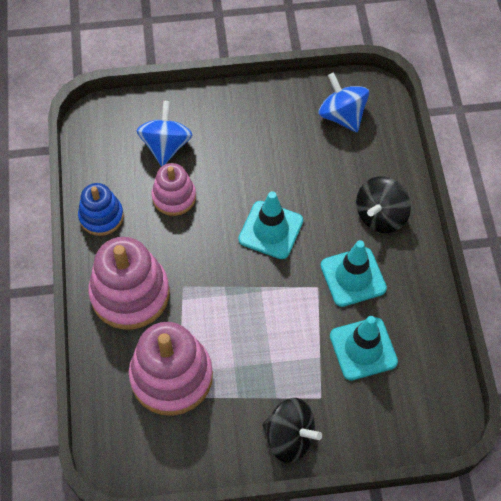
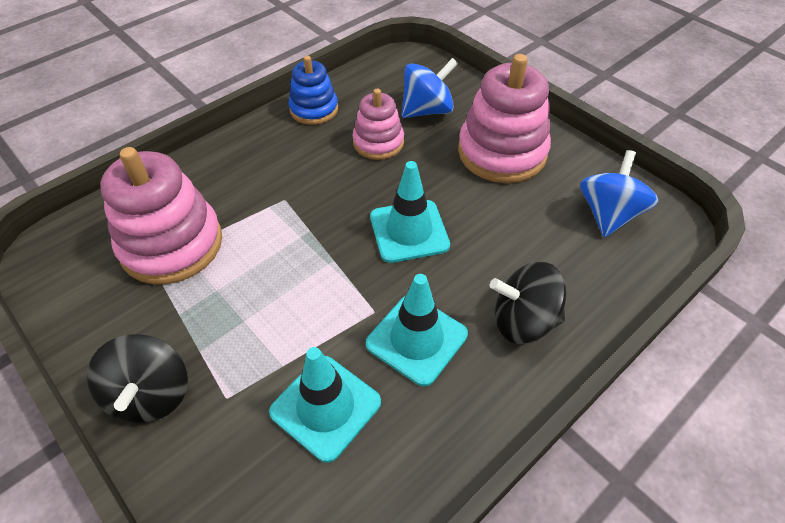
camera: 55 degrees right, 10 degrees down
pink stacking toy [89,237,170,330] -> pink stacking toy moved to [458,54,551,183]

